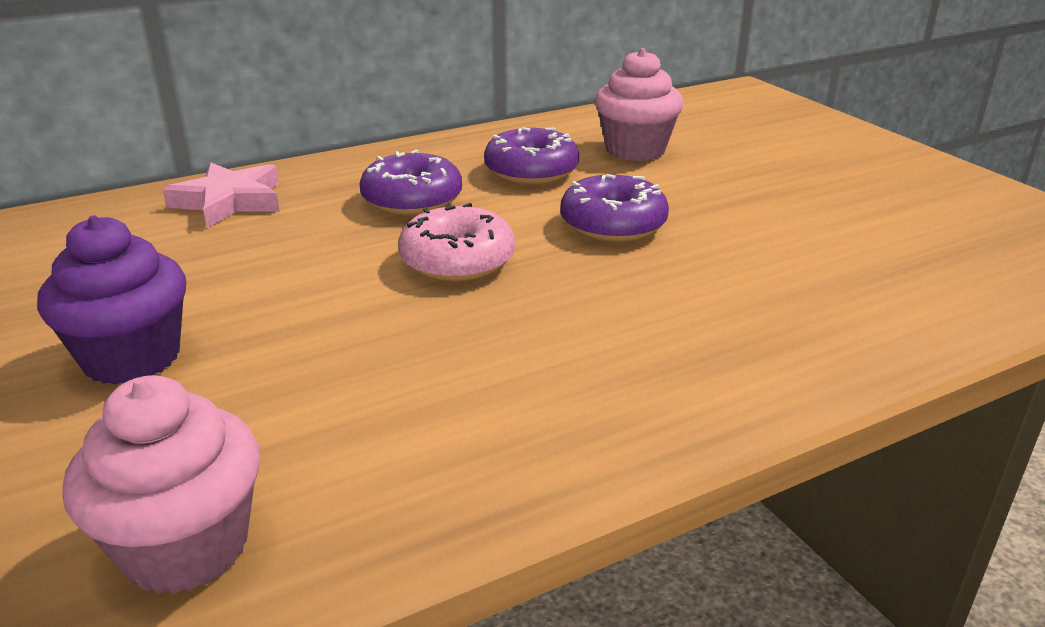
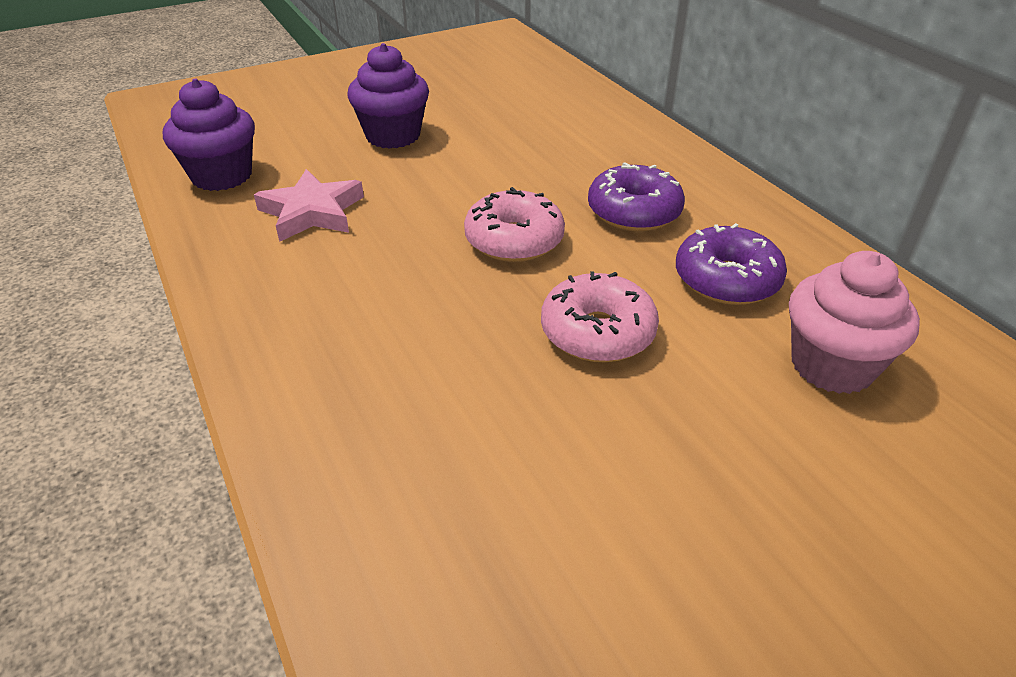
camera: 90 degrees right, 10 degrees up
pink cupcake [62,375,260,594] -> purple cupcake [163,78,255,191]
pink star [162,163,280,228] -> pink star moved to [254,169,364,242]
purple donut [560,174,669,242] -> pink donut [541,271,659,362]

